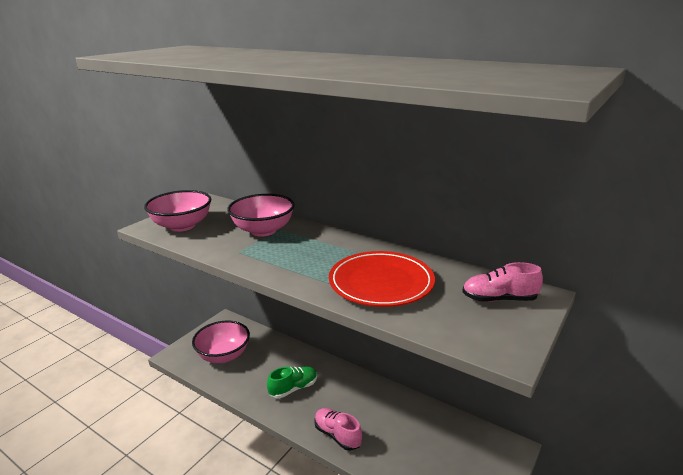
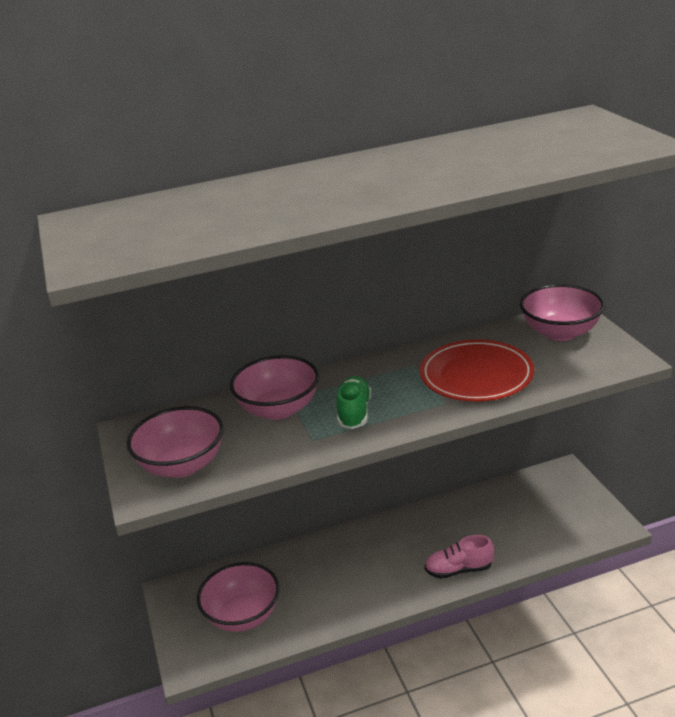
camera: 50 degrees left, 5 degrees up
green shoe [267,366,317,398] -> green shoe moved to [337,376,371,429]
pink shoe [462,262,543,302] -> pink bowl [520,284,605,341]

